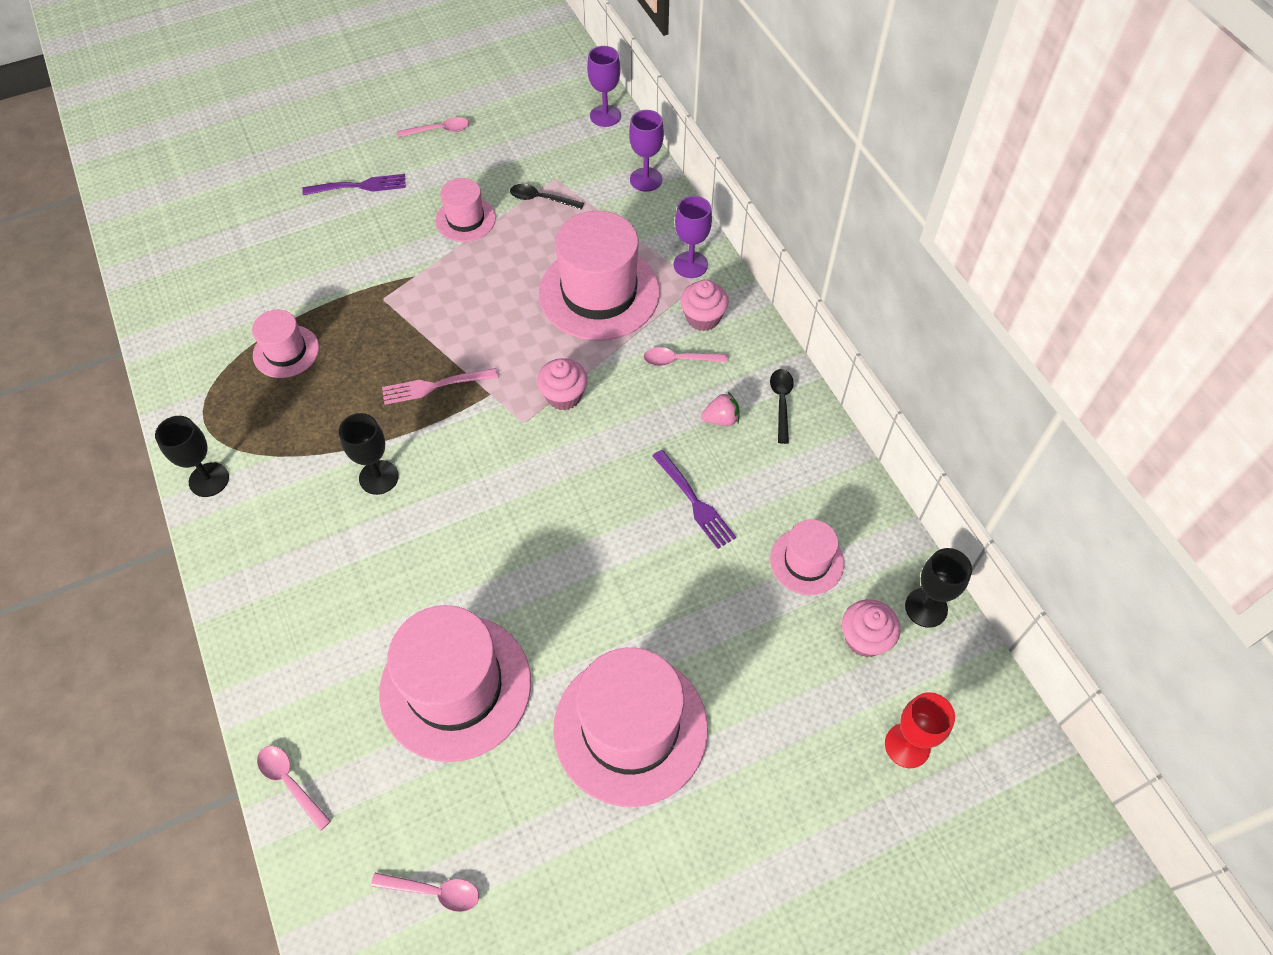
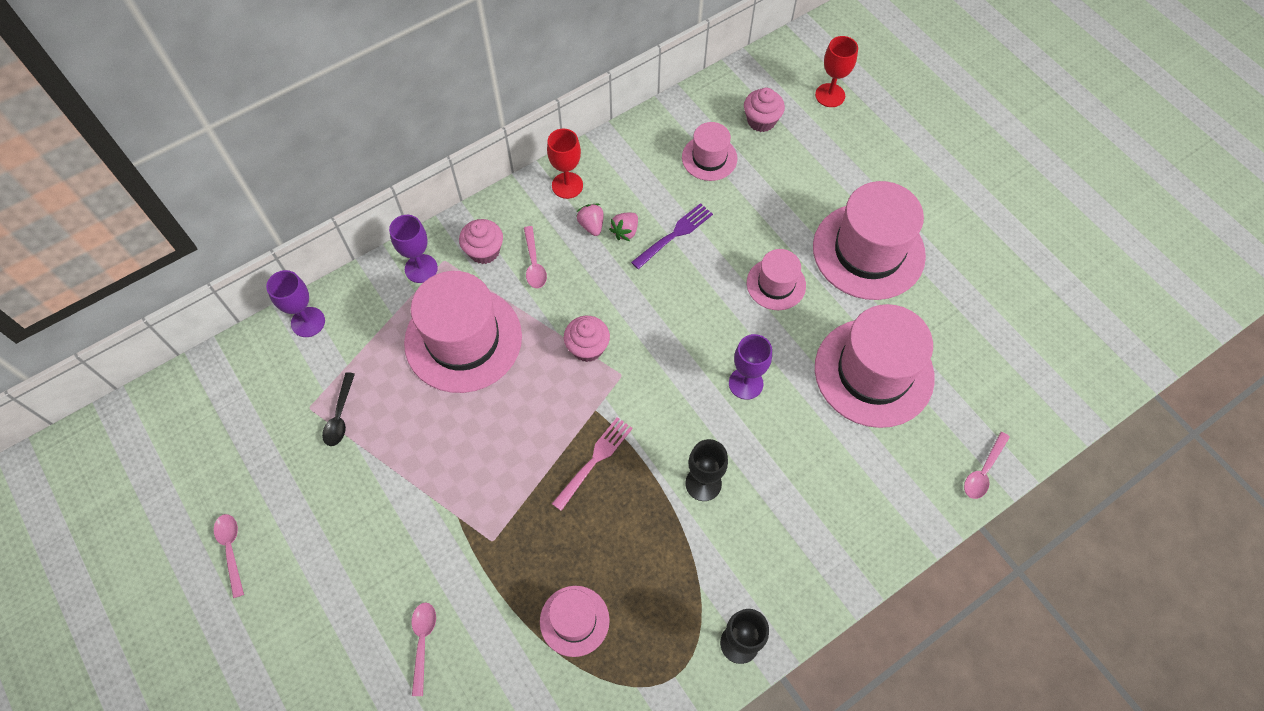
camera: 100 degrees left, 5 degrees up
purple fork [302,174,406,195] -> none
pink spoon [371,873,479,912] -> pink spoon moved to [412,602,436,696]
pink fork [382,368,498,405] -> pink fork turned 120 degrees counterclockwise [552,417,633,511]
pink hat [435,178,496,242] -> pink hat moved to [747,249,806,310]
purple goblet [587,46,621,127] -> purple goblet moved to [729,334,772,400]
black spoon [770,369,794,444] -> red goblet [547,129,583,199]
black goblet [905,548,972,628] -> none
none -> pink strawberry [609,213,638,241]

